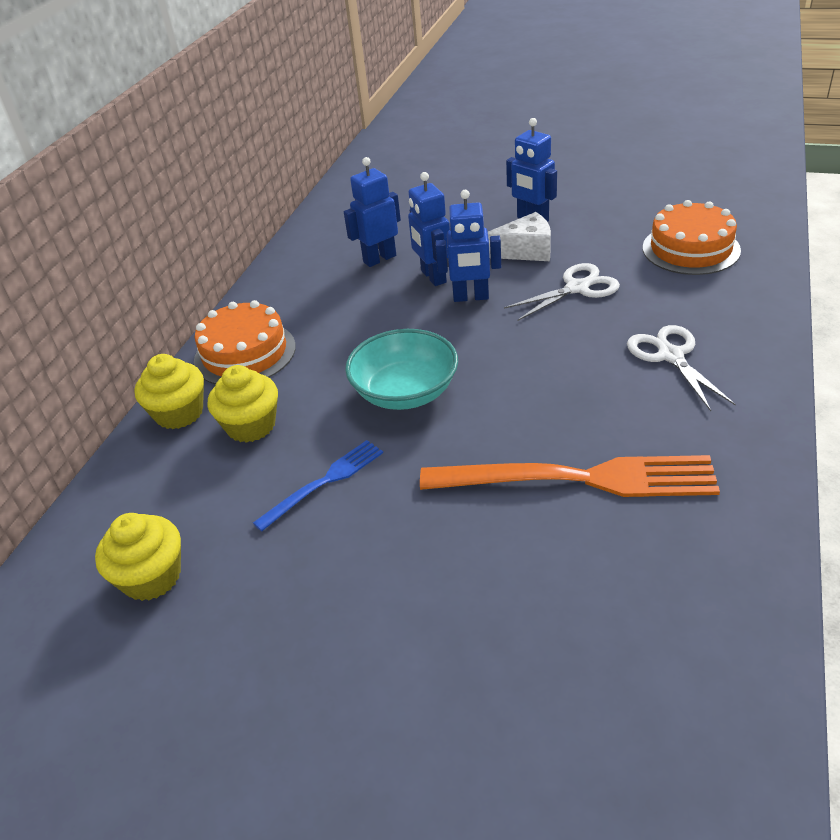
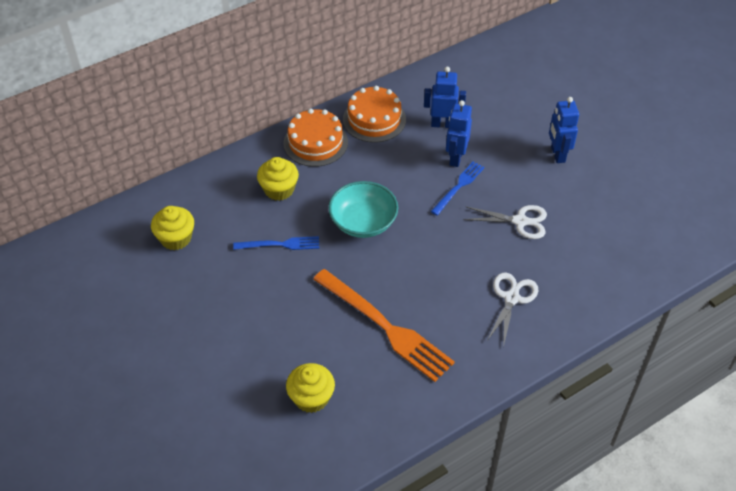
camera: 35 degrees right, 10 degrees up
yellow cupcake [134,354,204,429] -> yellow cupcake moved to [286,363,335,413]
blue robot [435,190,501,302] -> blue fork [431,161,485,216]
white cheese [488,212,551,261] -> none
orange cake [642,200,741,275] -> orange cake moved to [343,86,406,143]

